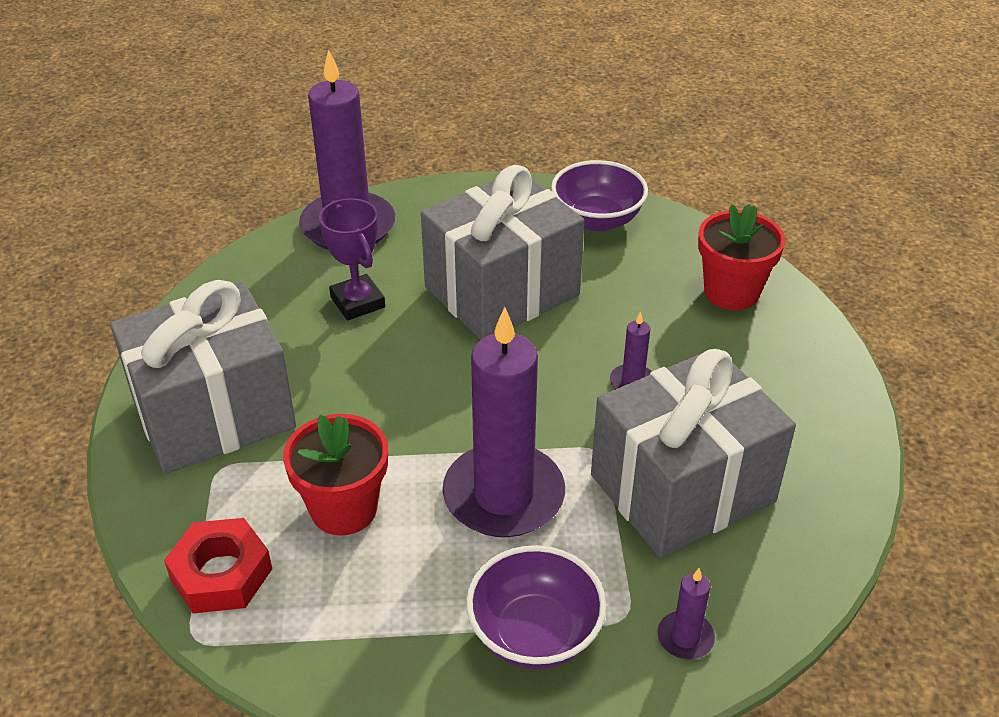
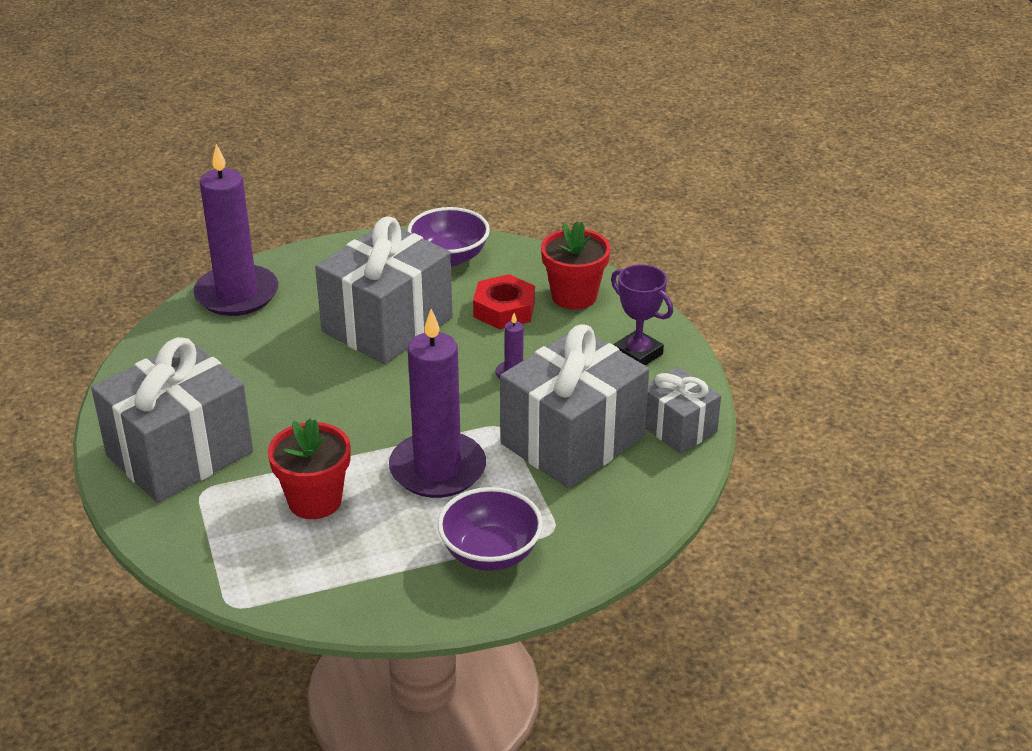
camera: 15 degrees left, 5 degrees down
red nut [164,518,272,613] -> red nut moved to [473,274,535,329]
purple trophy [319,198,385,321] -> purple trophy moved to [611,264,673,365]
purple candle [657,568,715,660] -> none
none -> grey gift [645,366,721,454]

